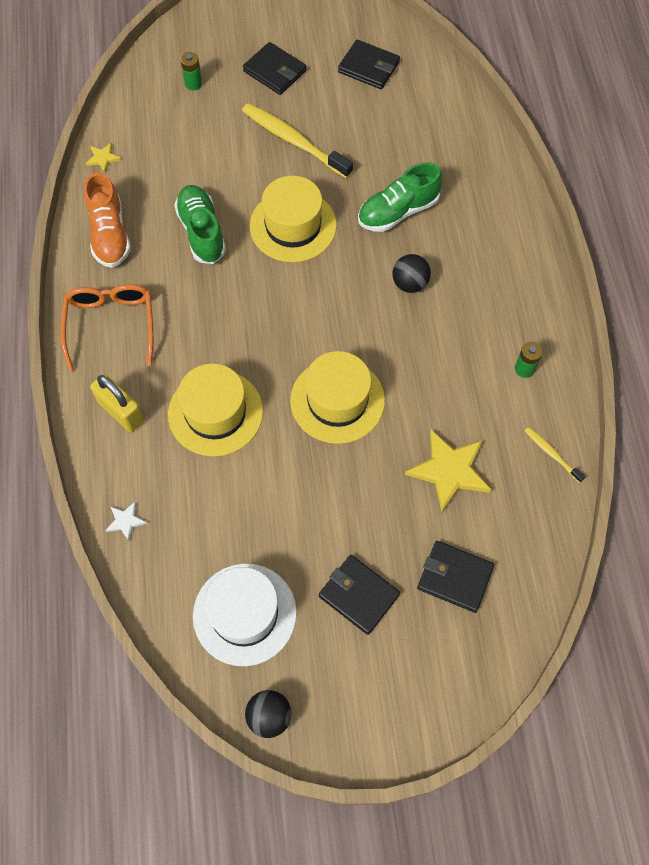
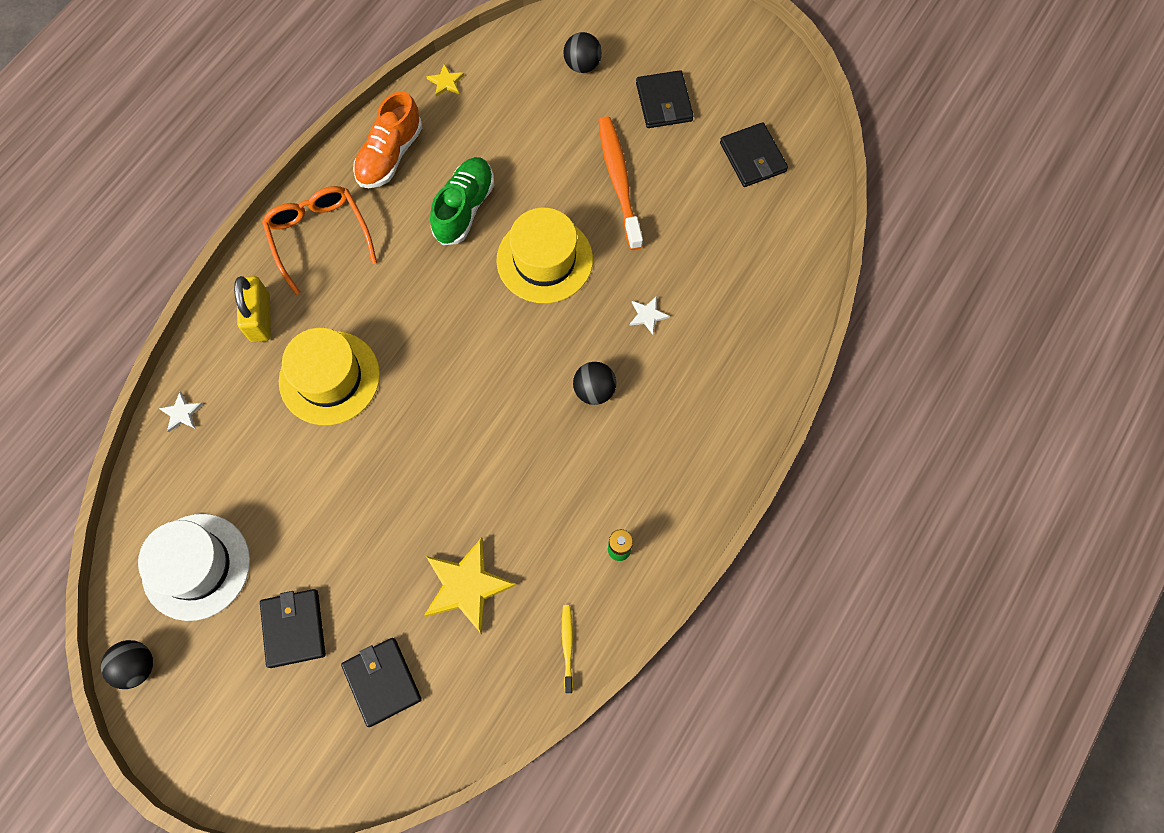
camera: 40 degrees right, 5 degrees up
orange glasses [61,284,154,372] -> orange glasses turned 60 degrees counterclockwise [262,186,377,295]
green battery [180,52,202,91] -> black ball [564,32,602,73]
yellow toothbrush [242,103,353,179] -> orange toothbrush [598,116,643,250]
yellow hat [290,351,385,444] -> none
green shoe [358,162,442,232] -> white star [629,296,670,335]

